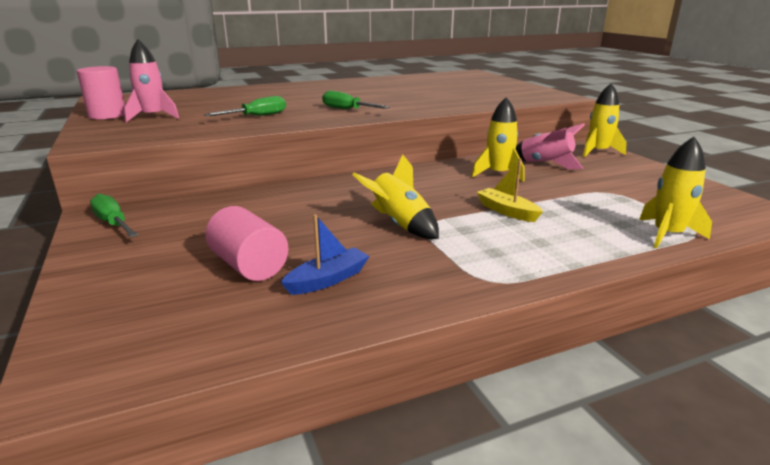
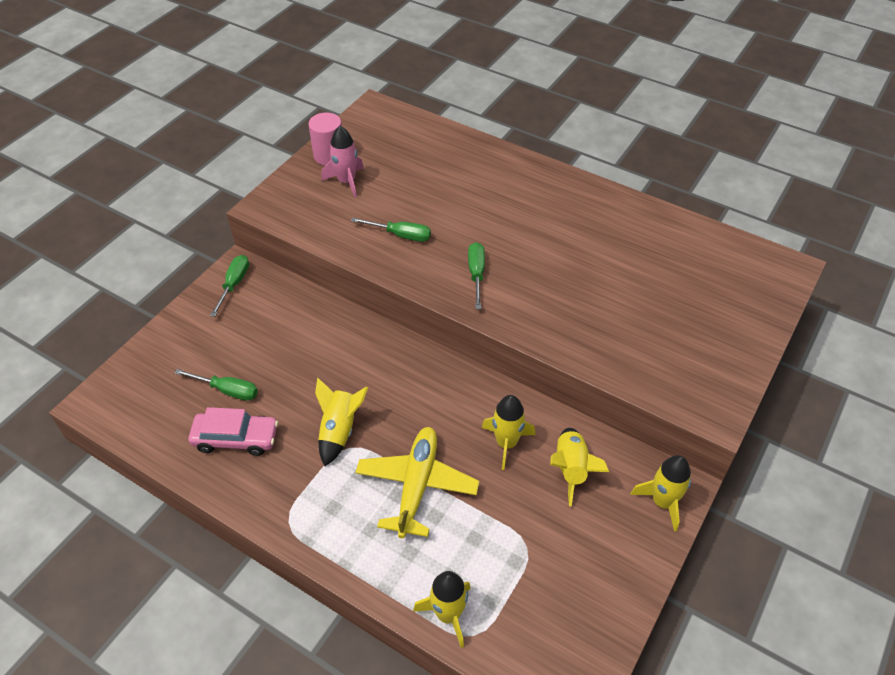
camera: 55 degrees right, 25 degrees up
pink cylinder [205,206,288,281] -> green screwdriver [175,369,258,401]
blue boat [281,214,370,295] -> pink car [188,407,278,456]
yellow boat [477,158,543,222] -> yellow plane [355,427,479,539]
pink rocket [516,123,585,169] -> yellow rocket [550,428,609,507]

